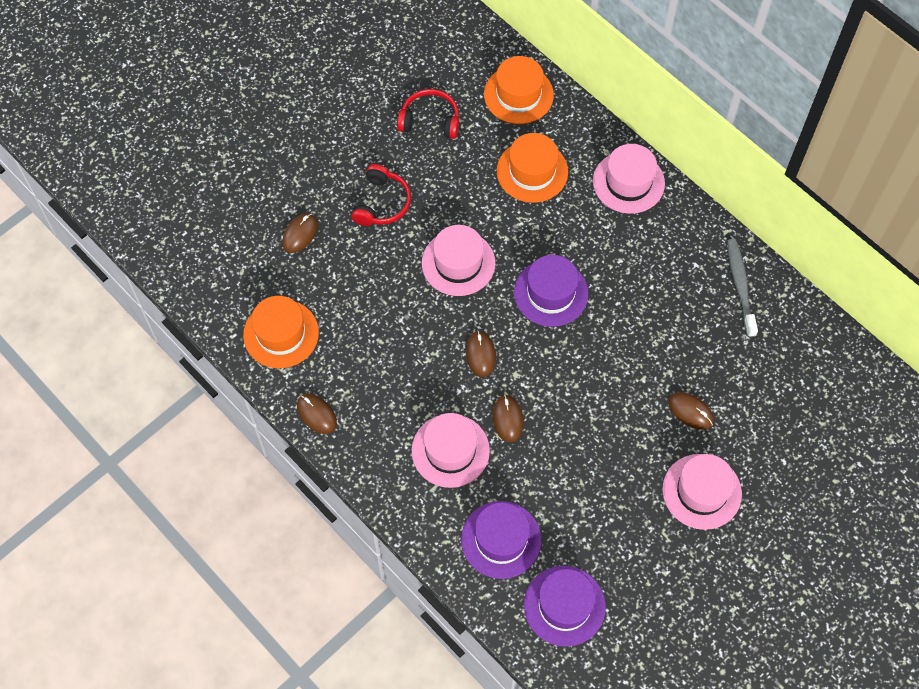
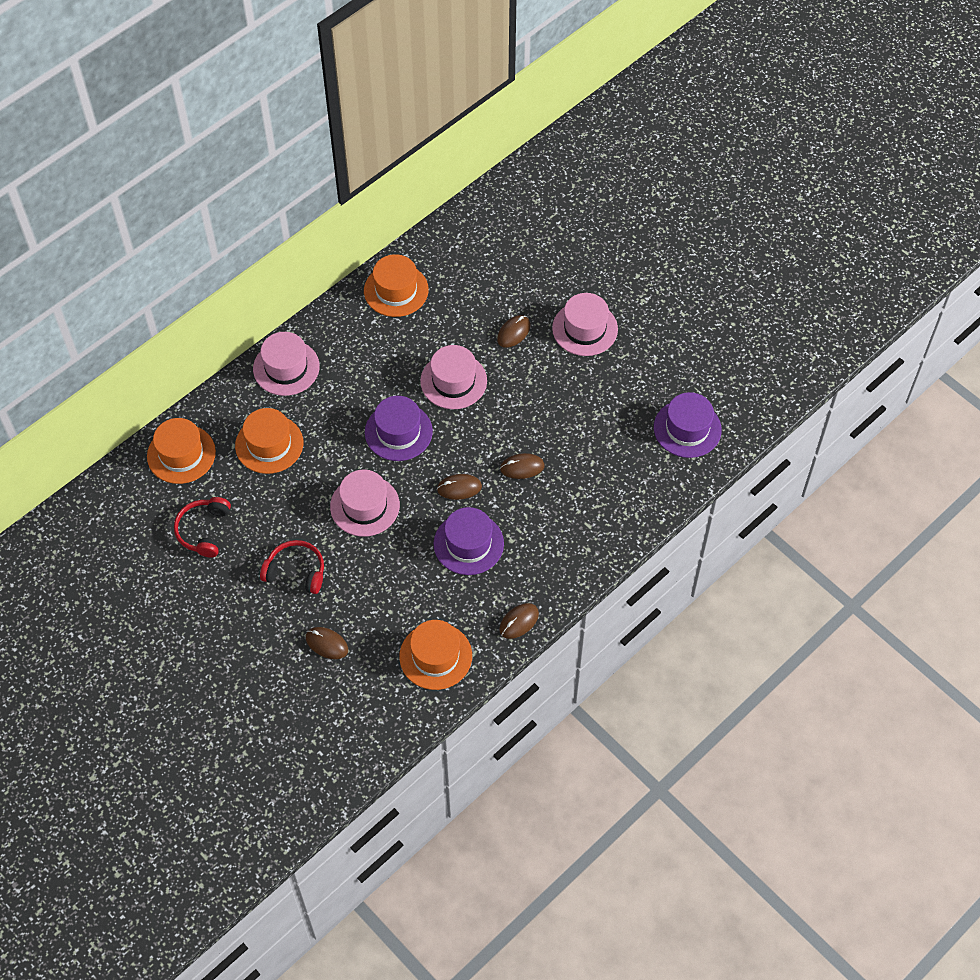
camera: 90 degrees left, 5 degrees down
pink hat [412,413,490,488] -> pink hat moved to [420,345,487,409]
purple hat [461,501,542,579] -> purple hat moved to [434,507,504,575]
grey toothbrush [727,239,758,337] -> orange hat [364,254,429,317]

